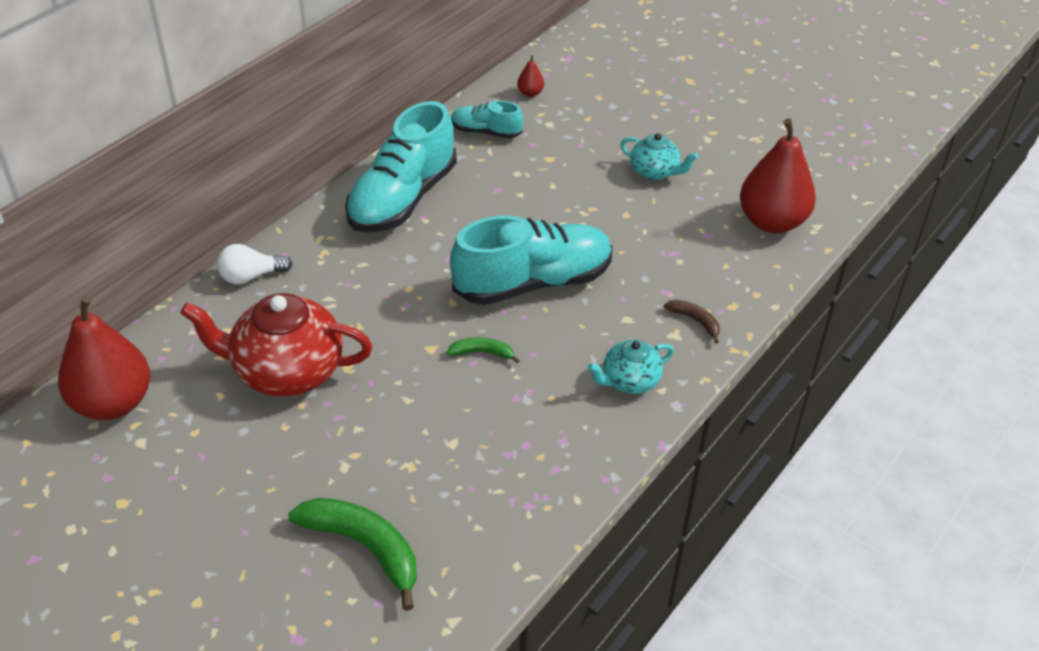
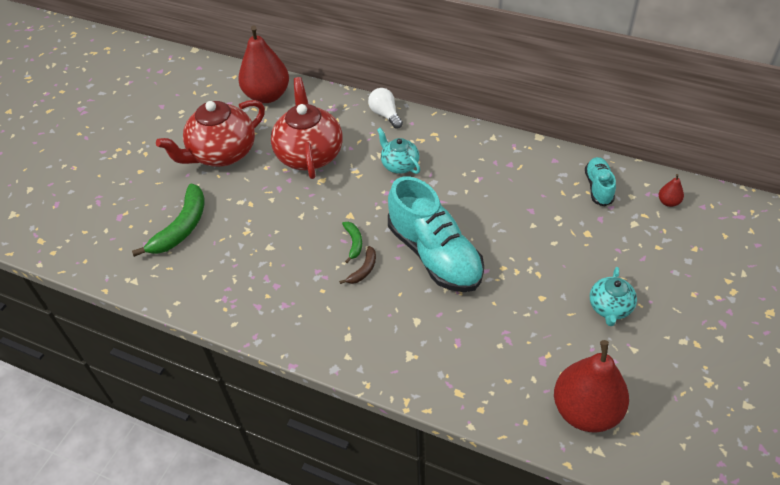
camera: 80 degrees right, 5 degrees up
turquoise shoe [345,101,457,232] -> none
turquoise teapot [587,339,674,394] -> turquoise teapot moved to [377,128,420,174]
brown banana [664,299,720,344] -> brown banana moved to [339,246,376,284]
none -> red teapot [156,100,265,167]

